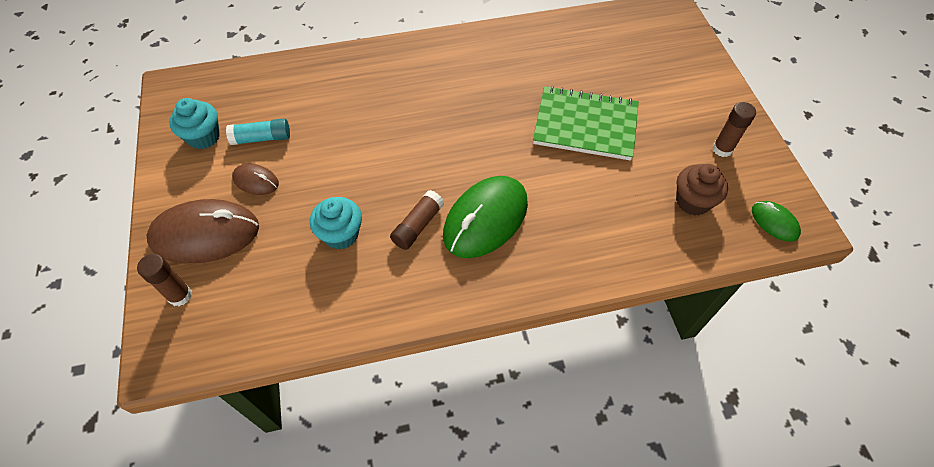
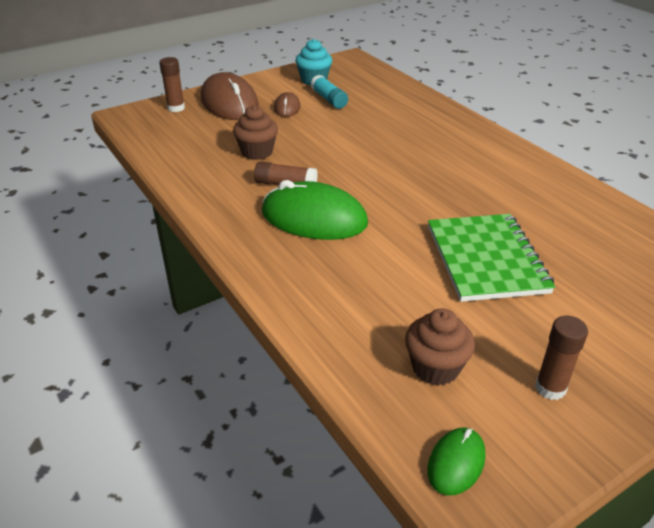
camera: 70 degrees right, 20 degrees down
turquoise cupcake [310,197,362,250] -> brown cupcake [233,105,278,160]

